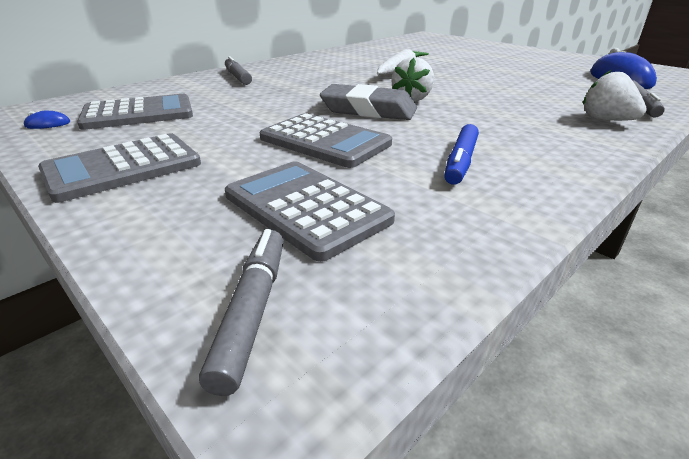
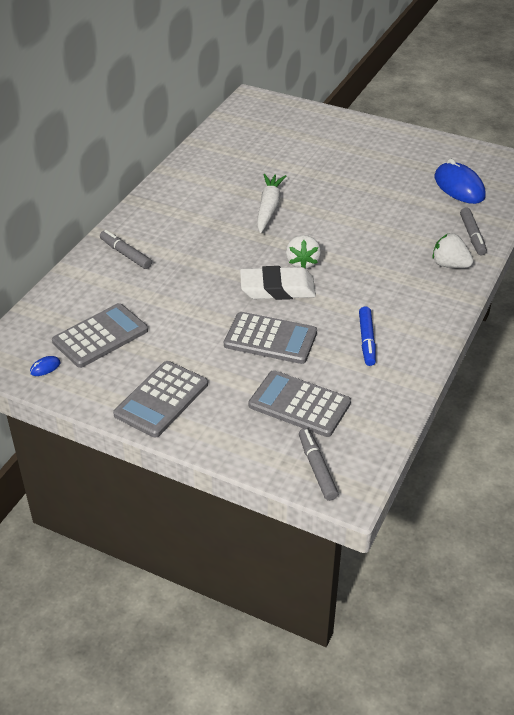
camera: 20 degrees left, 10 degrees up
grey eraser [320,84,417,120] -> white eraser [240,266,316,300]

